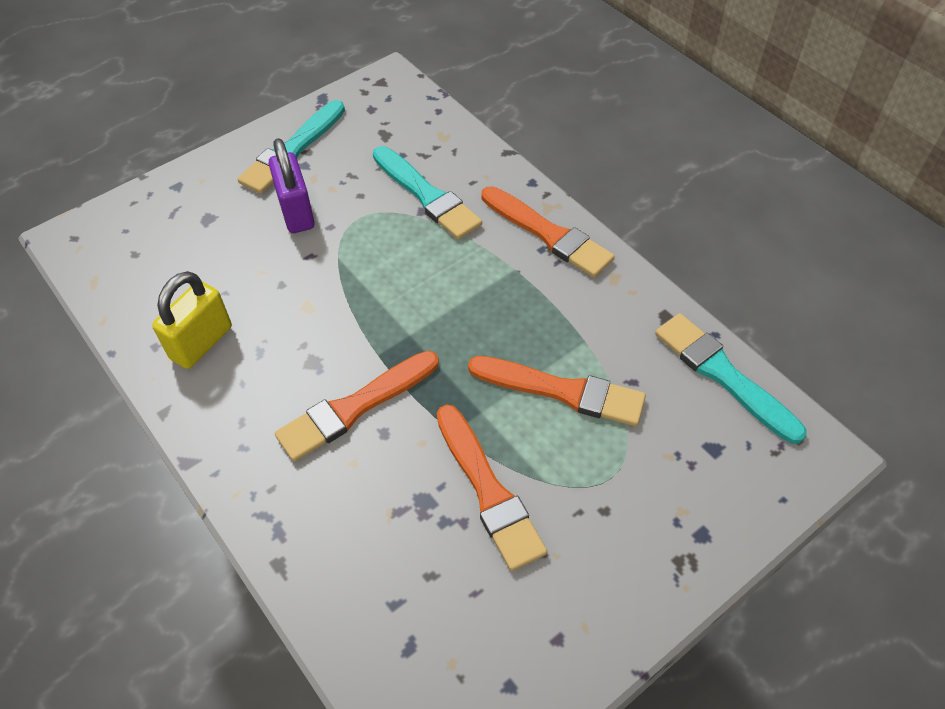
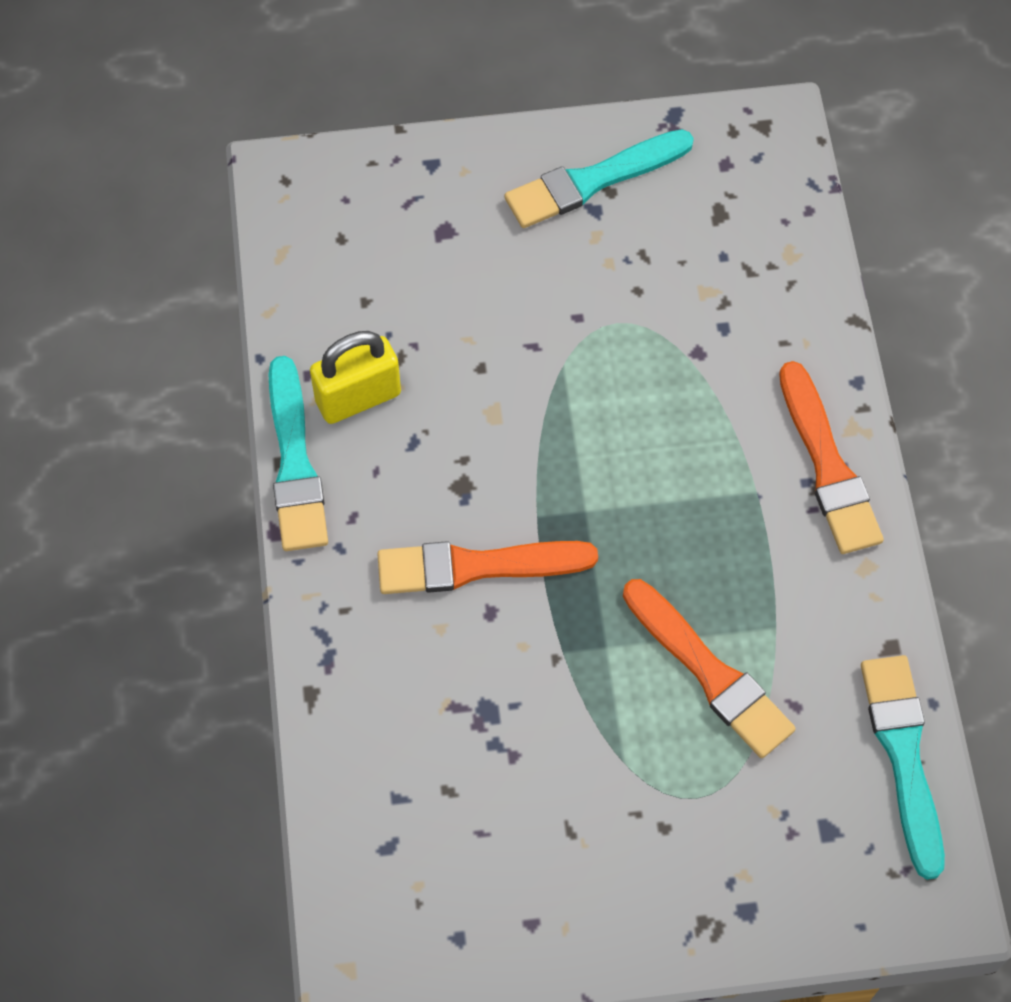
camera: 30 degrees right, 10 degrees up
purple padlock [268,138,315,233] -> none
turquoise brush [373,146,482,240] -> turquoise brush moved to [269,356,328,551]
orange brush [437,404,547,571] -> none

